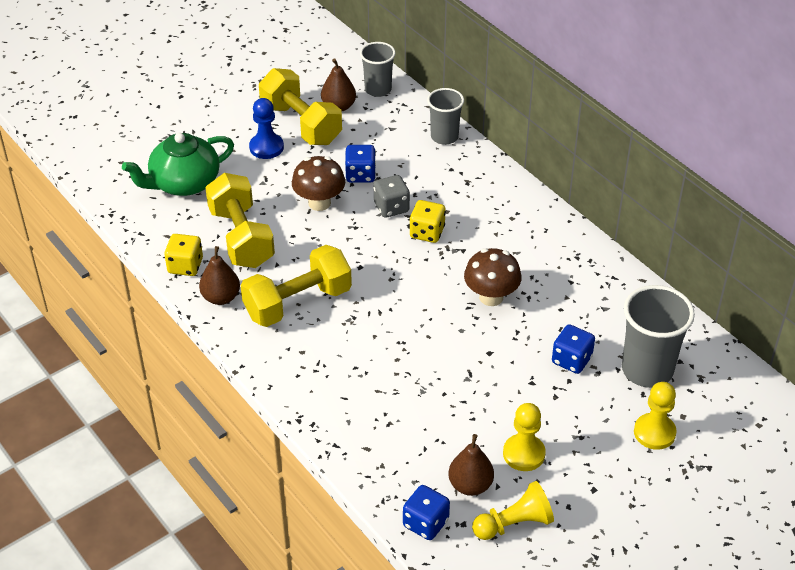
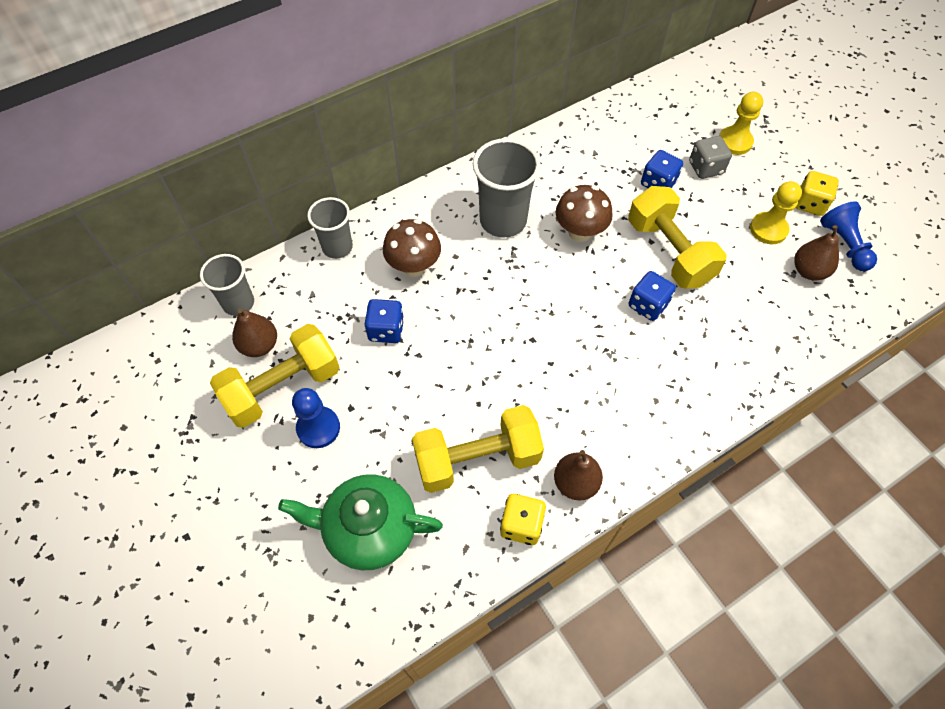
camera: 85 degrees left, 15 degrees up
green teapot [122,133,234,196] -> green teapot turned 120 degrees clockwise [278,474,443,570]
yellow dumbbell [240,245,352,327] -> yellow dumbbell moved to [628,186,727,289]
brown mushroom [292,156,345,211] -> brown mushroom moved to [383,219,441,277]
grey dice [374,175,410,218] -> grey dice moved to [689,136,732,179]
blue dice [403,485,450,540] -> blue dice moved to [629,271,676,321]
yellow dice [410,200,446,243] -> yellow dice moved to [796,171,839,216]
yellow pawn [472,481,554,540] -> blue pawn [820,201,877,271]
grey cup [622,285,695,388] -> grey cup moved to [473,138,541,238]

